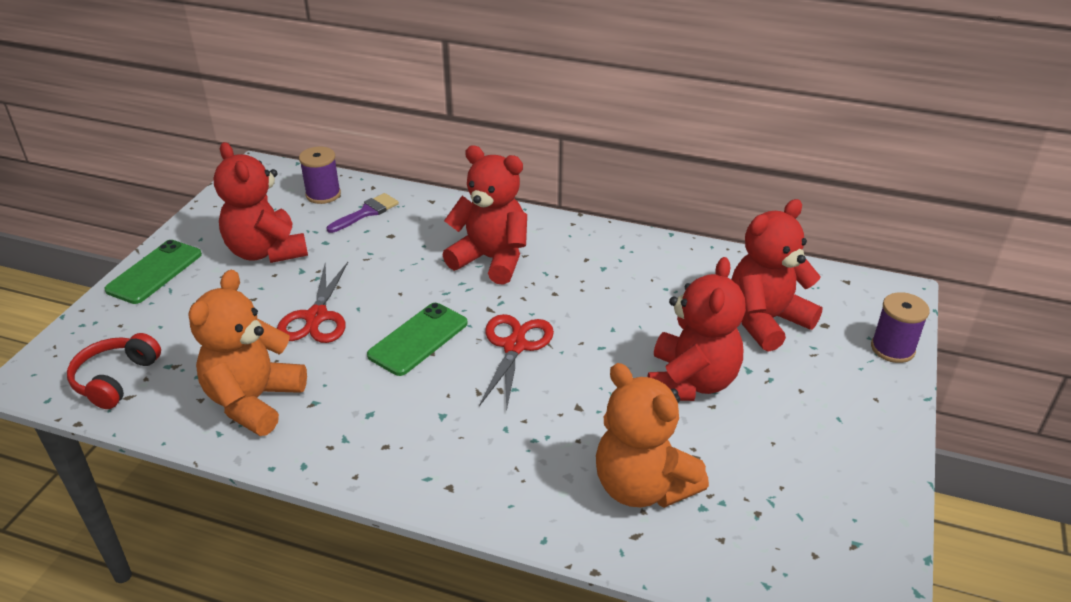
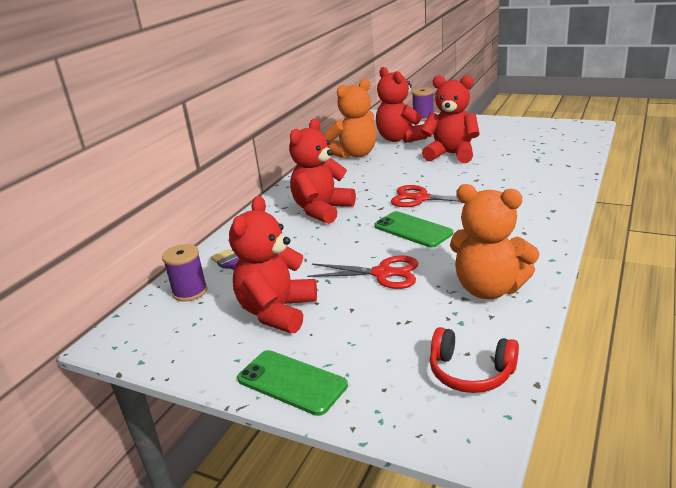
camera: 80 degrees left, 10 degrees down
red teddy bear [214,142,308,263] -> red teddy bear turned 135 degrees clockwise [229,196,317,333]
orange teddy bear [596,363,709,508] -> orange teddy bear moved to [325,79,377,158]

